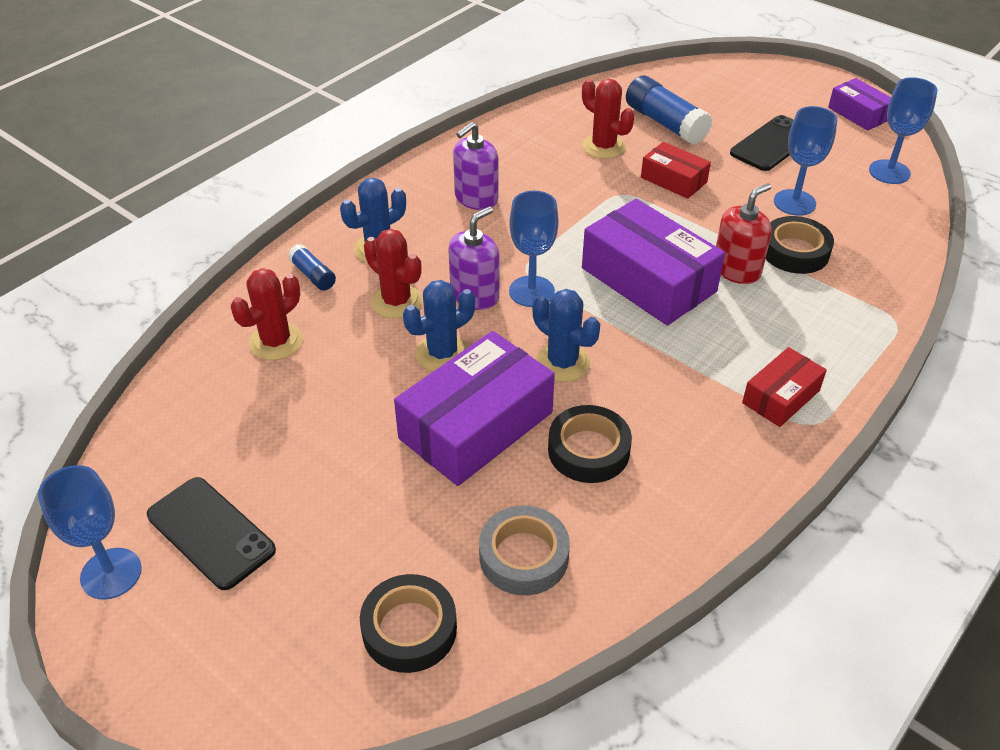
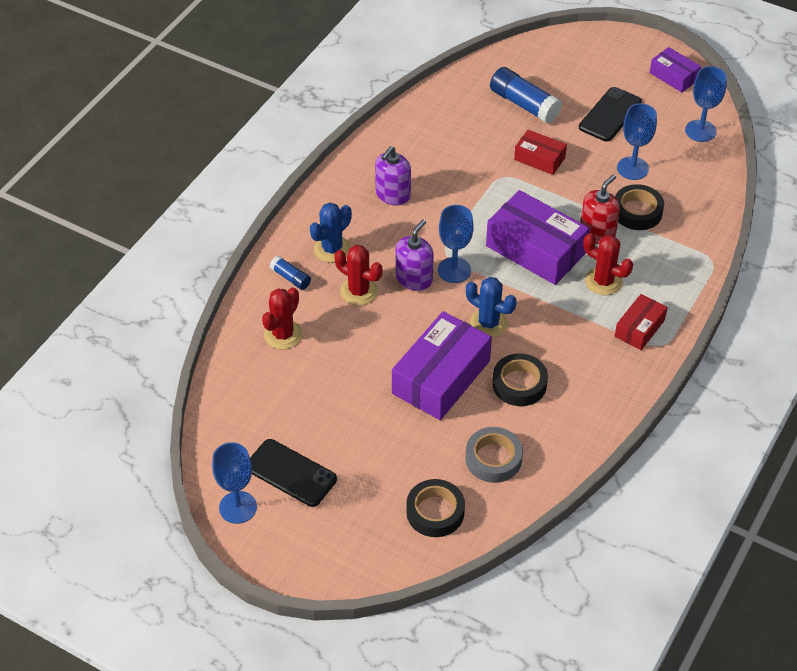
camera: 10 degrees left, 5 degrees up
blue cactus [403,280,475,371] -> none
red cactus [582,79,634,159] -> red cactus moved to [584,233,633,295]

